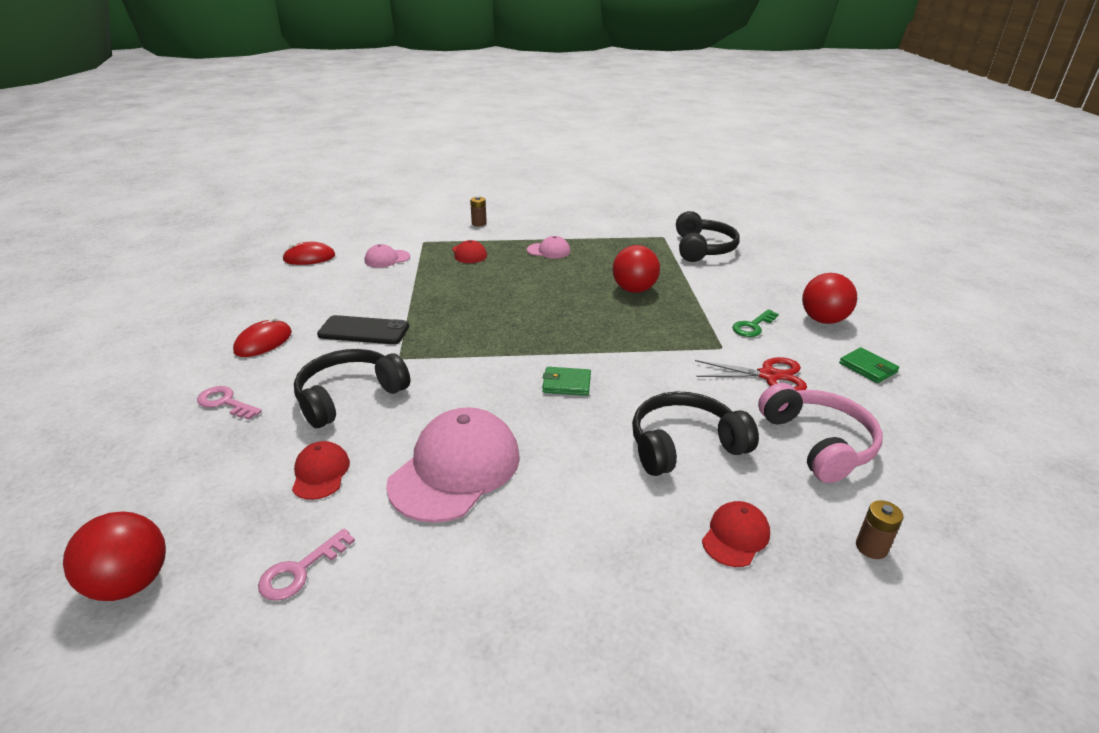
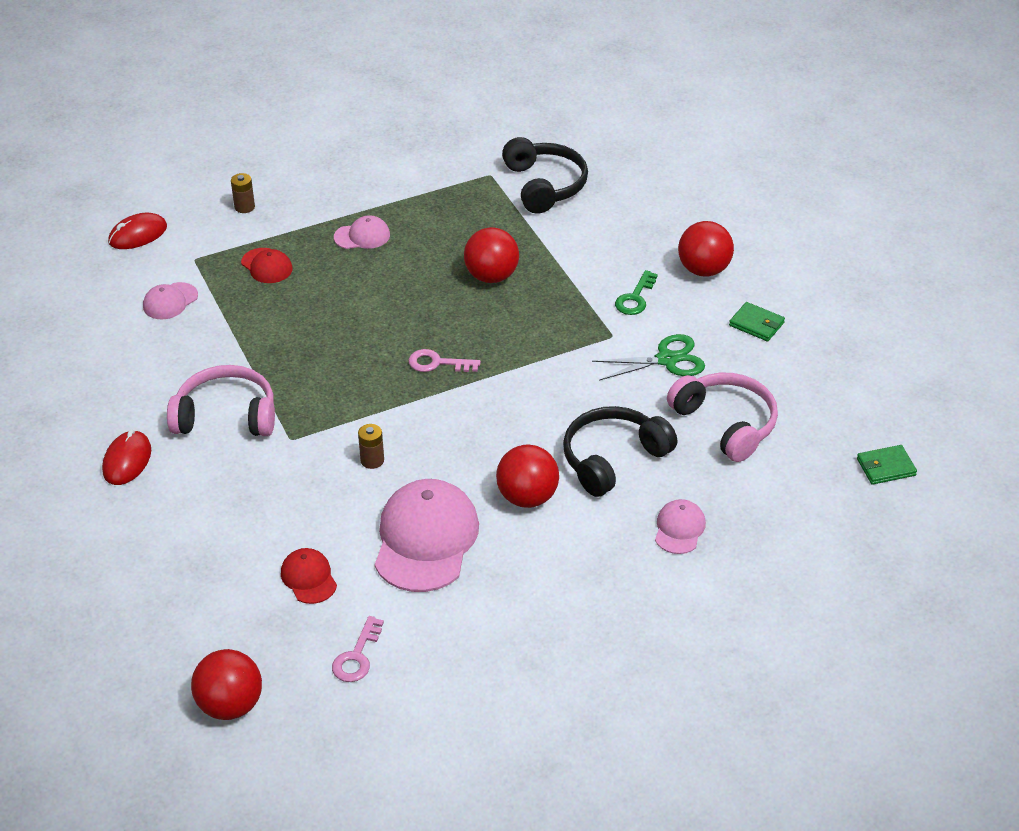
camera: 20 degrees left, 10 degrees up
pink key [197,386,262,420] -> pink key moved to [408,349,481,372]
red mouse [282,242,335,265] -> red mouse moved to [108,213,167,249]
black headphones [294,349,410,428] -> none
black phone [317,315,409,344] -> pink headphones [167,365,275,436]
green wallet [542,367,591,396] -> green wallet moved to [857,445,917,485]
red scissors [695,357,807,391] -> green scissors [592,334,705,381]
red cap [702,501,770,567] -> pink cap [655,499,706,554]
brown battery [856,500,903,559] -> brown battery moved to [358,424,384,469]
none -> red ball [496,445,559,508]

